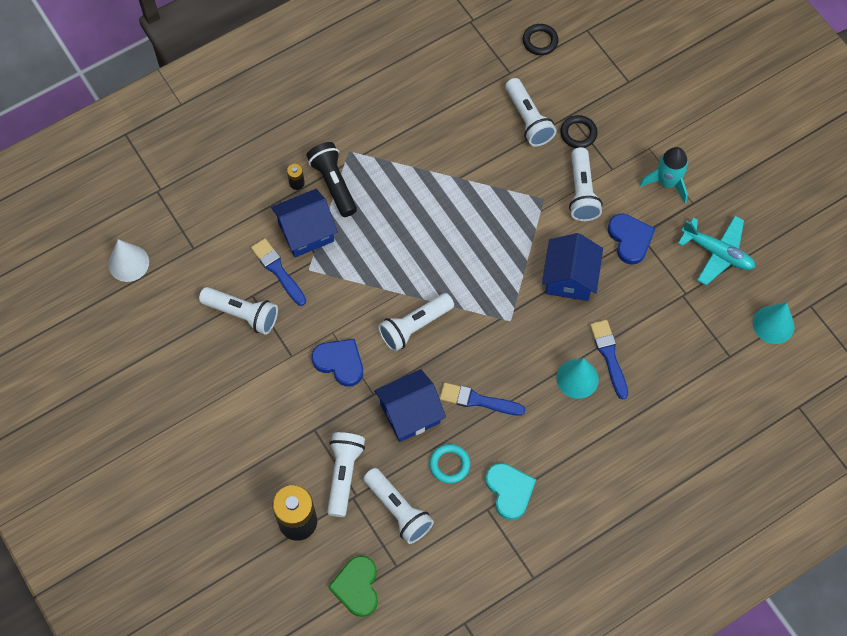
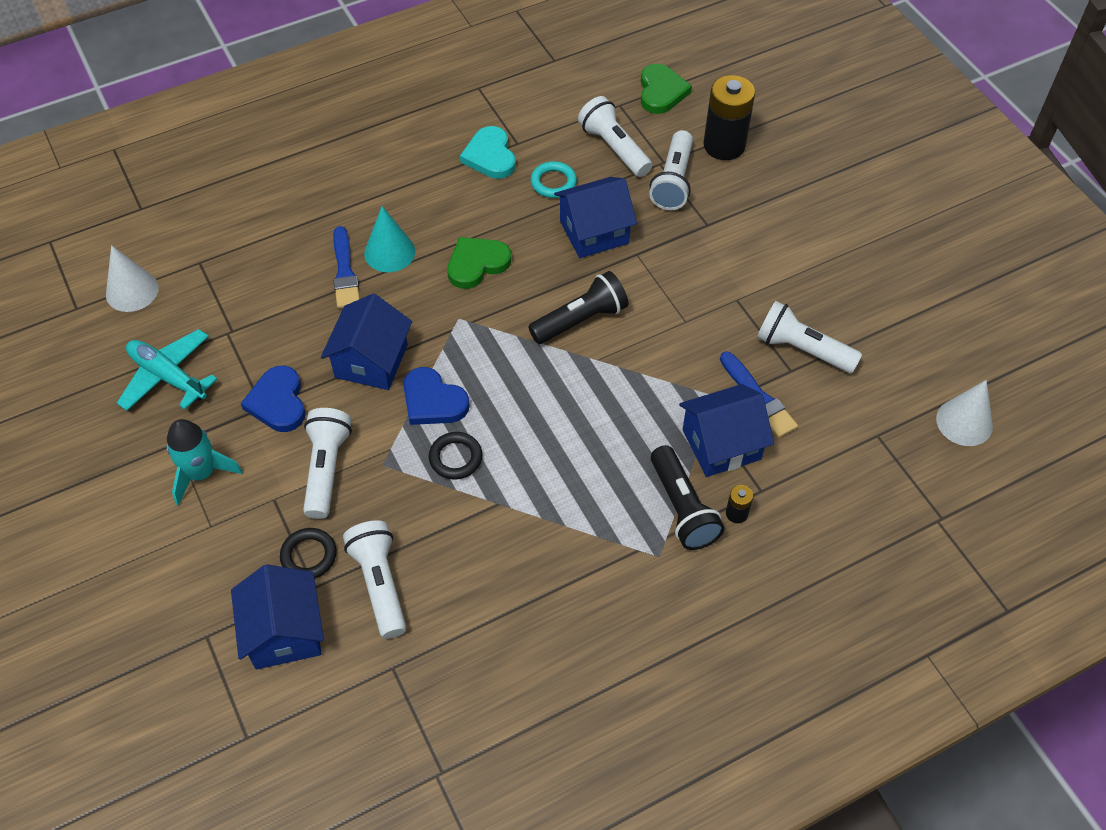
camera: 175 degrees left, 10 degrees down
blue heart [312,339,363,387] -> blue heart moved to [403,367,470,425]
white flashlight [378,293,454,352] -> black flashlight [528,271,628,344]
blue brush [440,383,525,416] -> none
black ring [523,24,559,55] -> black ring moved to [429,432,483,480]
turquoise cone [753,302,794,344] -> white cone [106,245,159,312]
none -> blue house [231,564,324,670]
none -> green heart [447,237,511,289]

